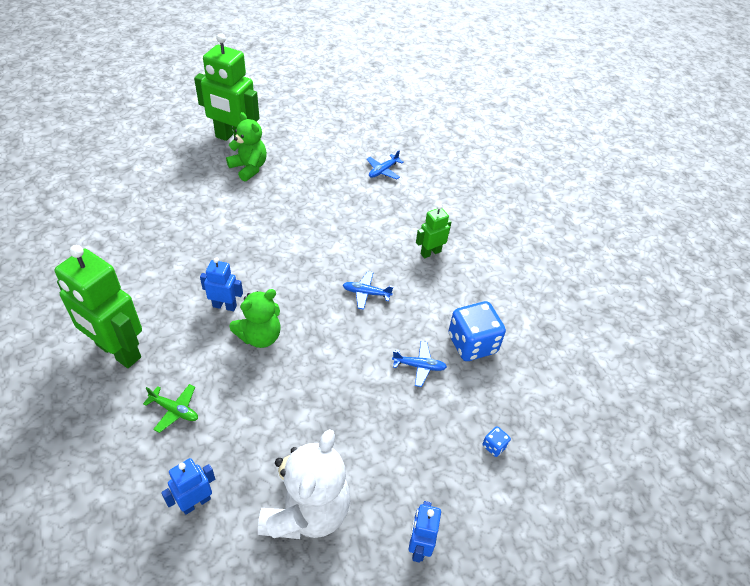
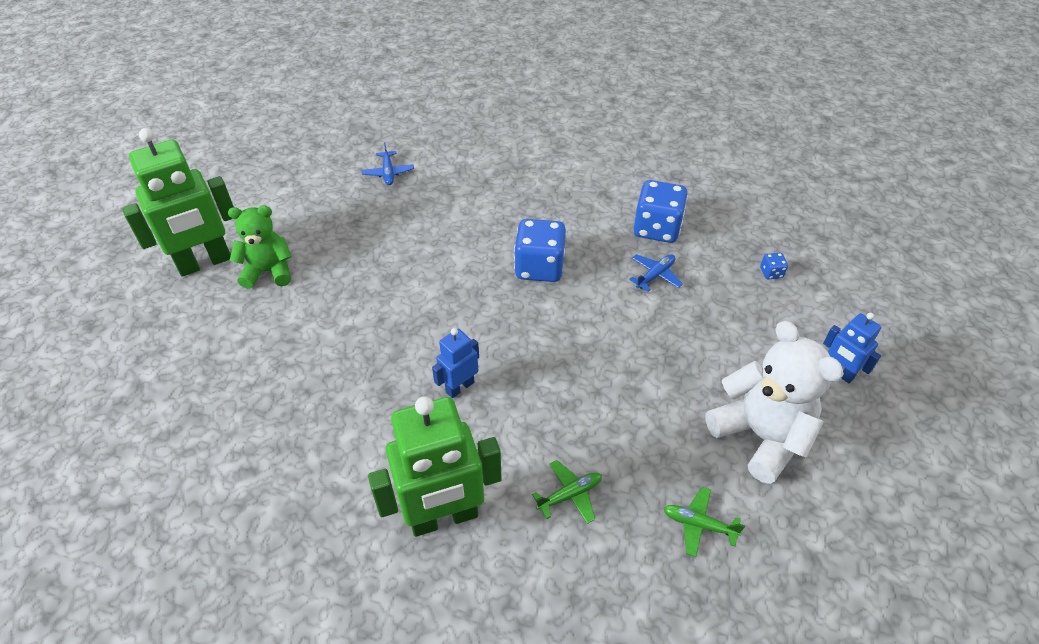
camera: 50 degrees left, 0 degrees up
blue robot [161,458,215,515] -> green plane [663,487,745,557]
green teddy bear [229,289,280,348] -> none
blue plane [343,271,393,310] -> blue dice [514,219,566,282]
green robot [416,205,451,258] -> none

